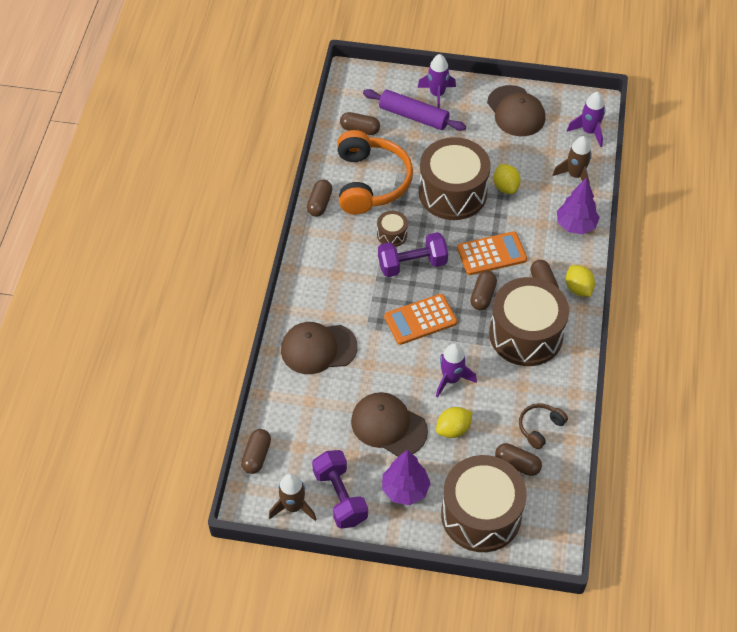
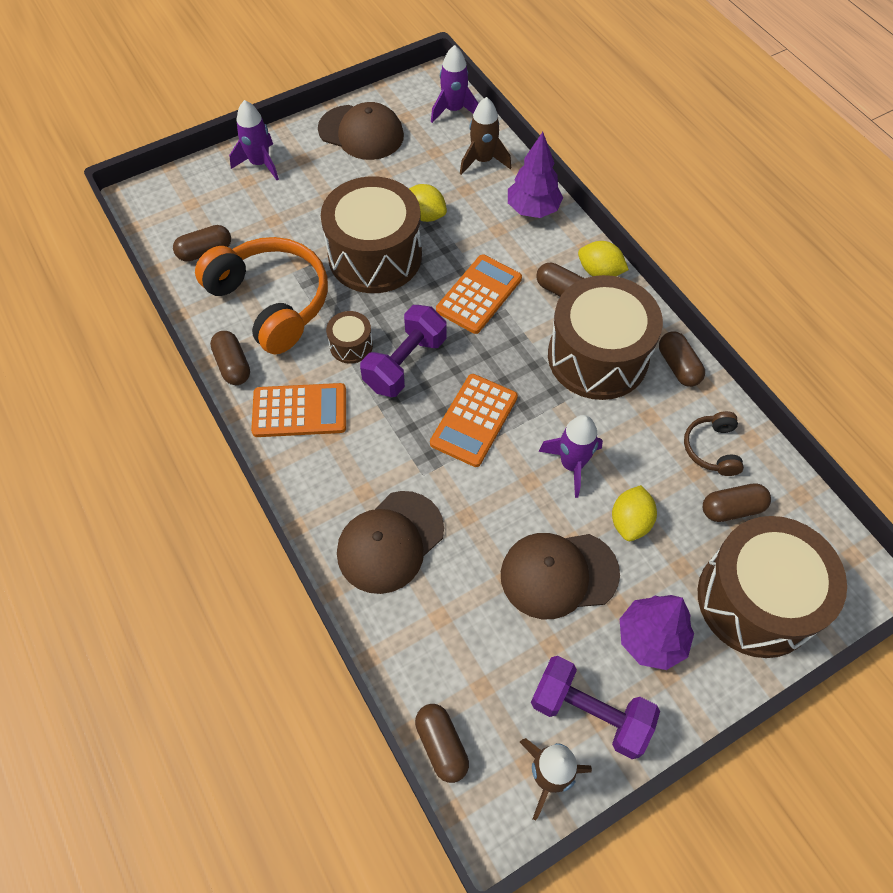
camera: 40 degrees left, 5 degrees up
purple rolling pin [363,89,466,131] -> none
brown capsule [470,271,497,311] -> brown capsule moved to [659,331,705,387]
none -> orange calculator [251,383,346,437]

